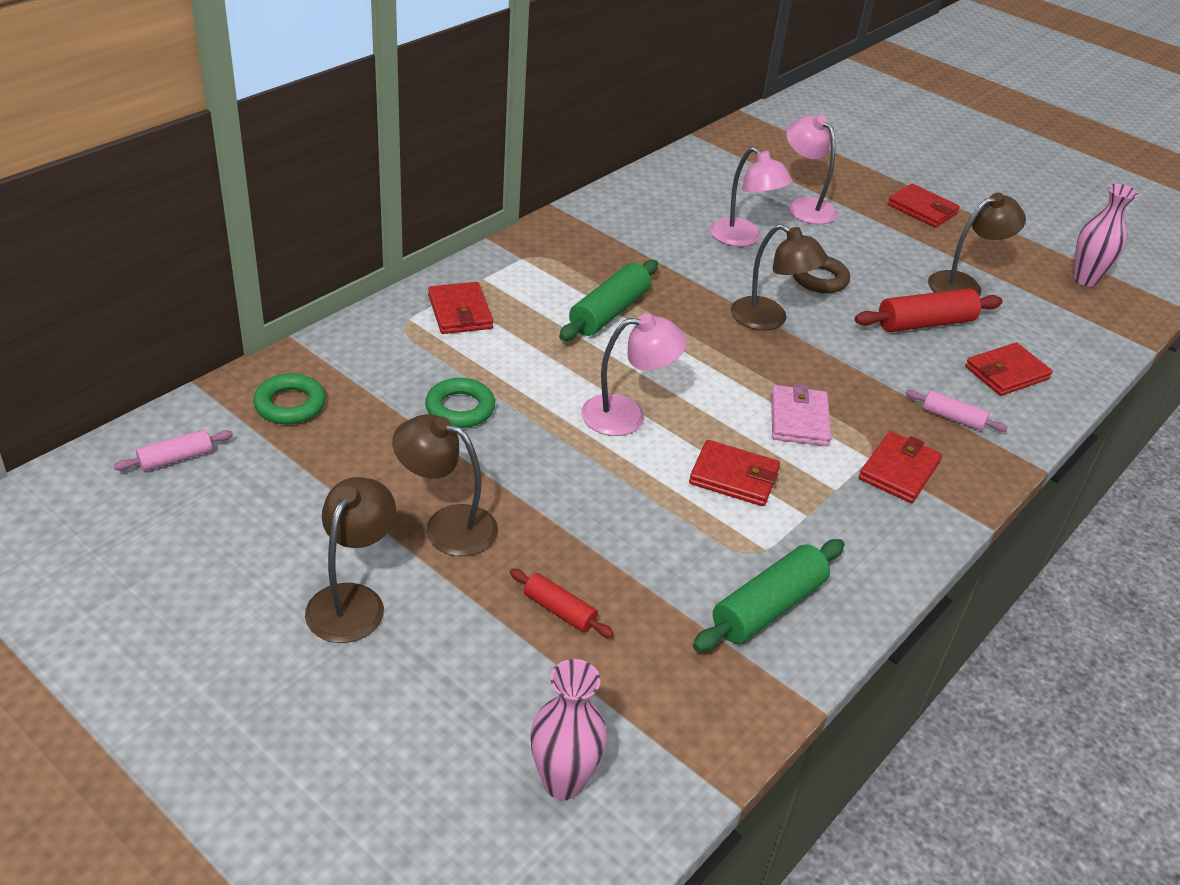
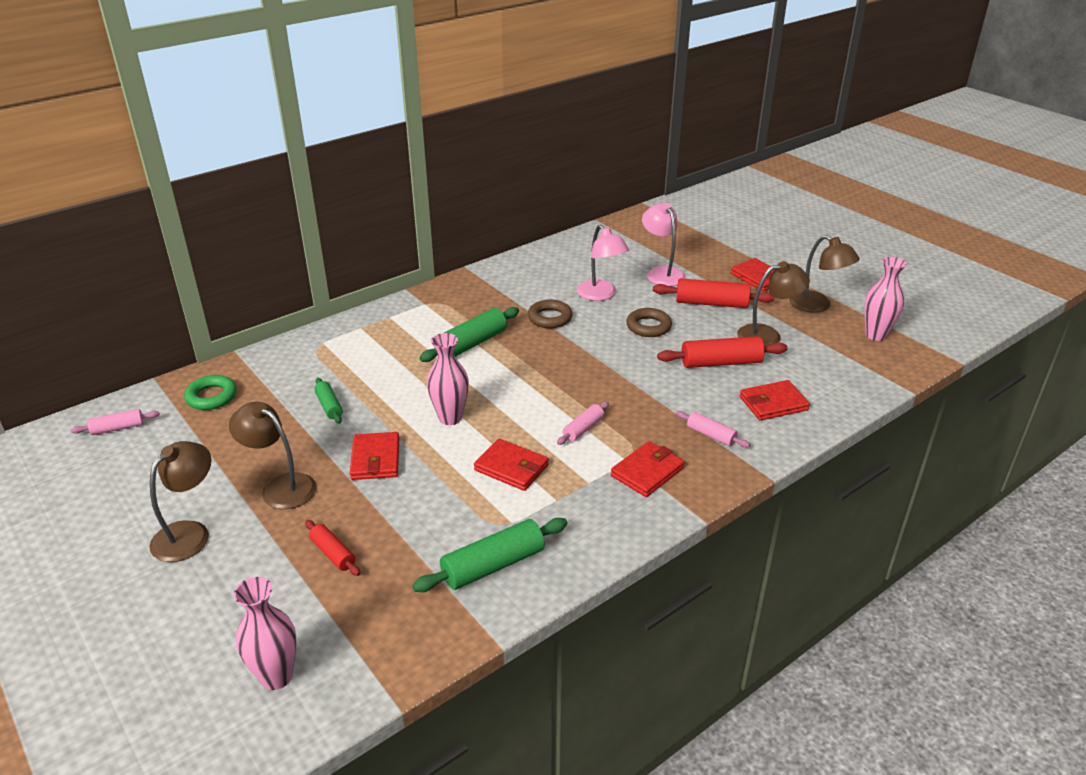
camera: 15 degrees right, 5 degrees down
green ring [425,378,495,428] -> green rolling pin [314,378,343,424]
red wallet [428,282,493,334] -> red wallet moved to [350,432,399,480]
pink lamp [581,314,687,436] -> pink vase [427,333,469,425]
brown lamp [731,224,828,330] -> brown lamp moved to [789,235,860,313]
pink wallet [771,384,831,446] -> pink rolling pin [557,402,609,445]
none -> brown ring [528,300,573,328]
none -> red rolling pin [653,278,775,308]

